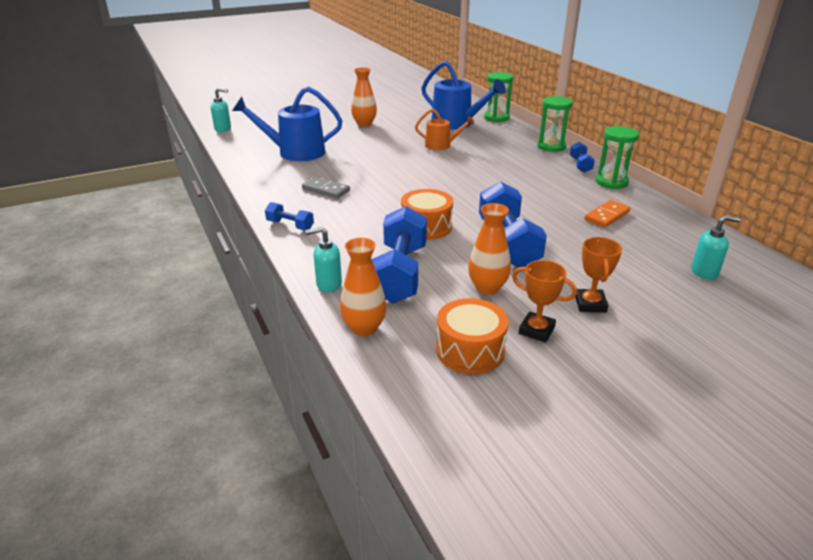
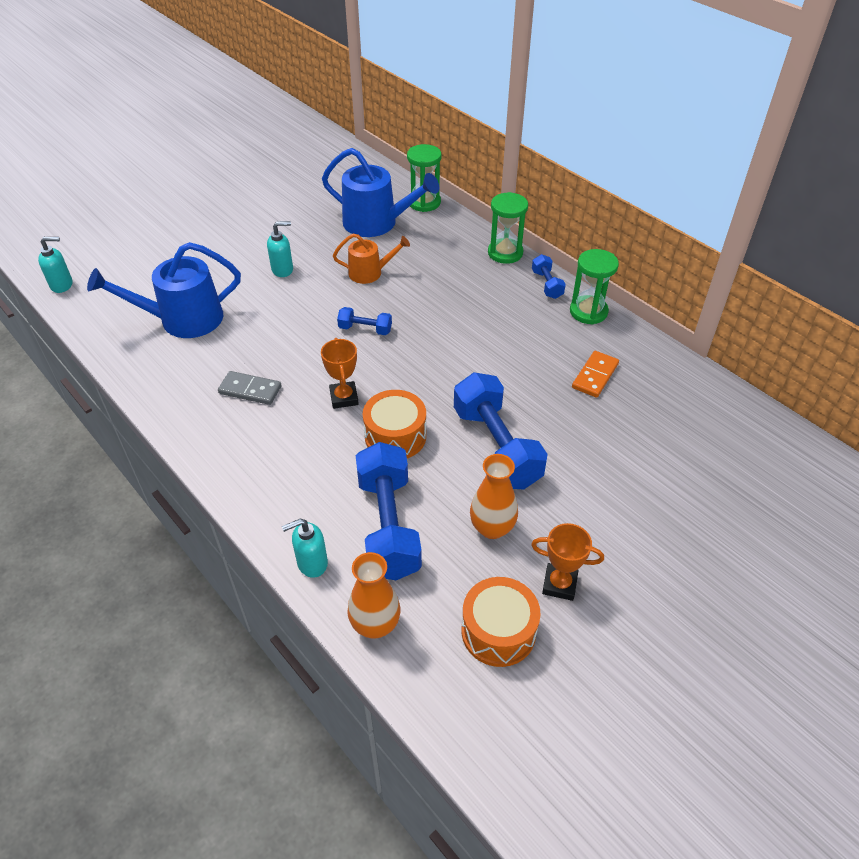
camera: 15 degrees left, 15 degrees up
blue dumbbell [265,202,314,230] -> blue dumbbell moved to [337,307,392,335]
orange vase [351,67,377,127] -> none
orange trophy [575,237,622,313] -> orange trophy moved to [321,338,359,409]
turquoise soap dispenser [691,215,741,280] -> turquoise soap dispenser moved to [267,221,293,277]

